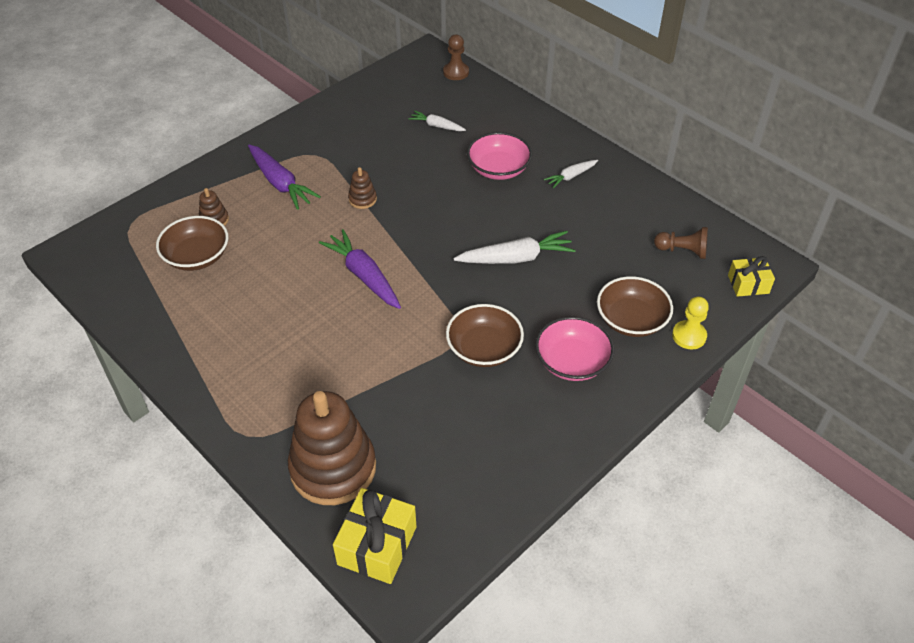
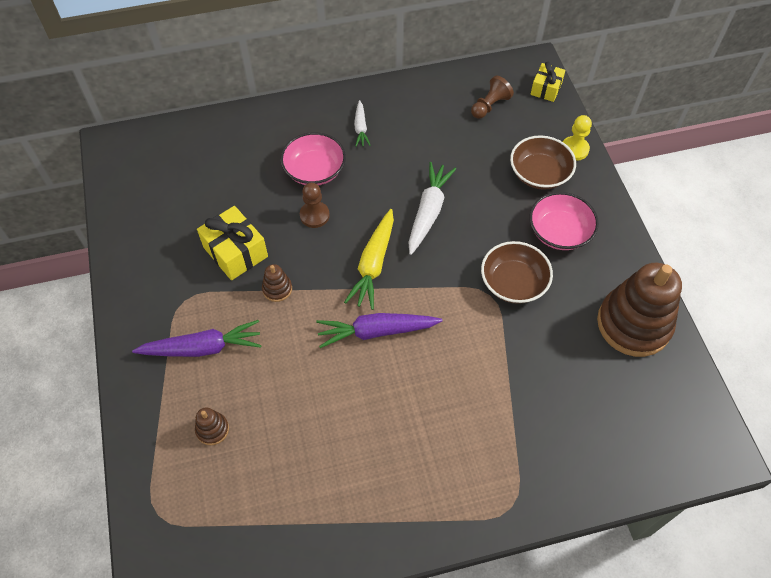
camera: 60 degrees left, 10 degrees up
brown bowl [156,216,229,271] -> none
brown stacking toy [288,391,376,505] -> brown stacking toy moved to [597,263,682,357]
yellow gift [333,488,417,584] -> yellow gift moved to [197,206,268,280]
white carrot [409,111,466,131] -> none
brown pawn [443,35,469,80] -> brown pawn moved to [300,183,330,228]
none -> yellow carrot [344,209,394,310]

